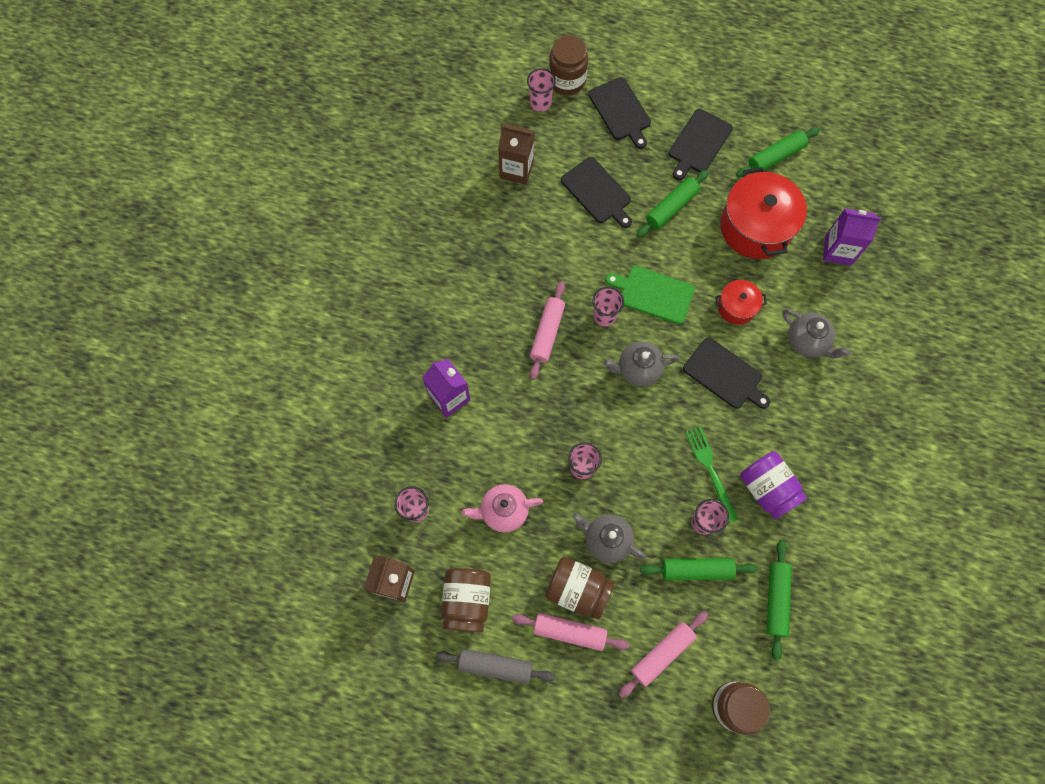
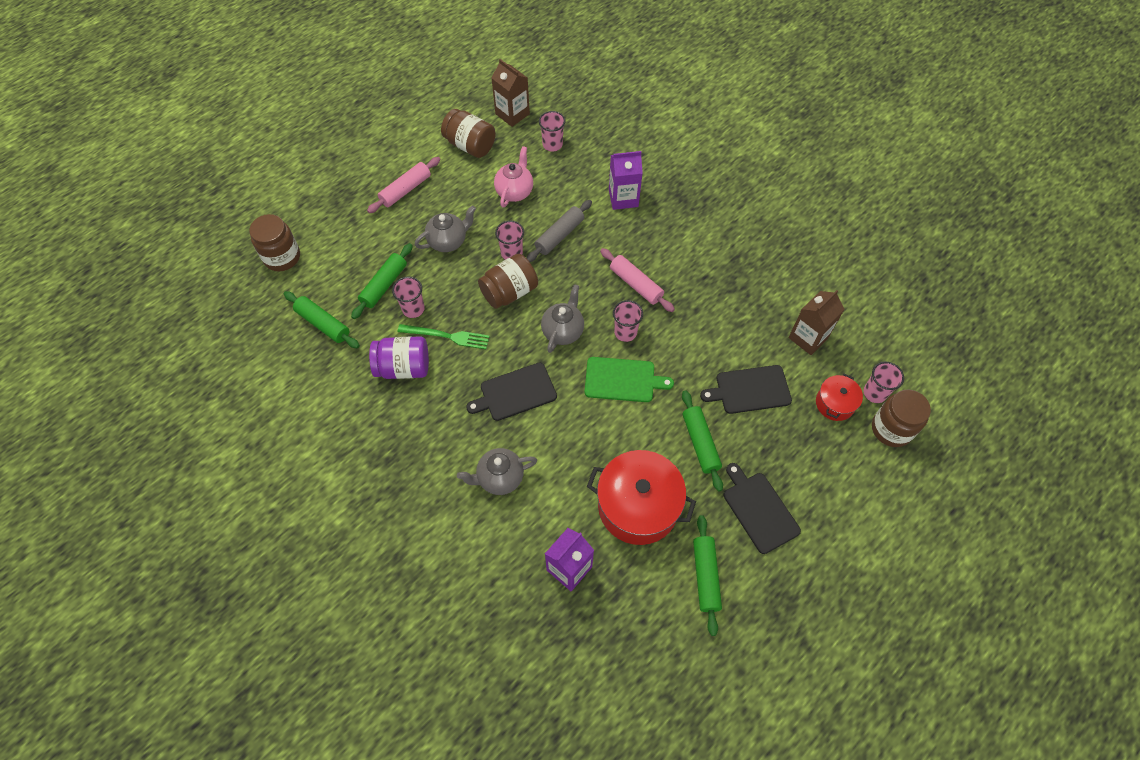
camera: 120 degrees right, 10 degrees down
grey rolling pin [436,649,555,684] -> grey rolling pin moved to [527,200,592,262]
brown jar [545,557,614,619] -> brown jar moved to [478,254,538,309]
black cutting board [588,77,651,149] -> none
green cutting board [606,266,695,324] -> green cutting board turned 45 degrees clockwise [585,357,674,402]
pink rolling pin [619,612,708,698] -> none
red pot [715,280,767,325] -> red pot moved to [816,374,863,421]

